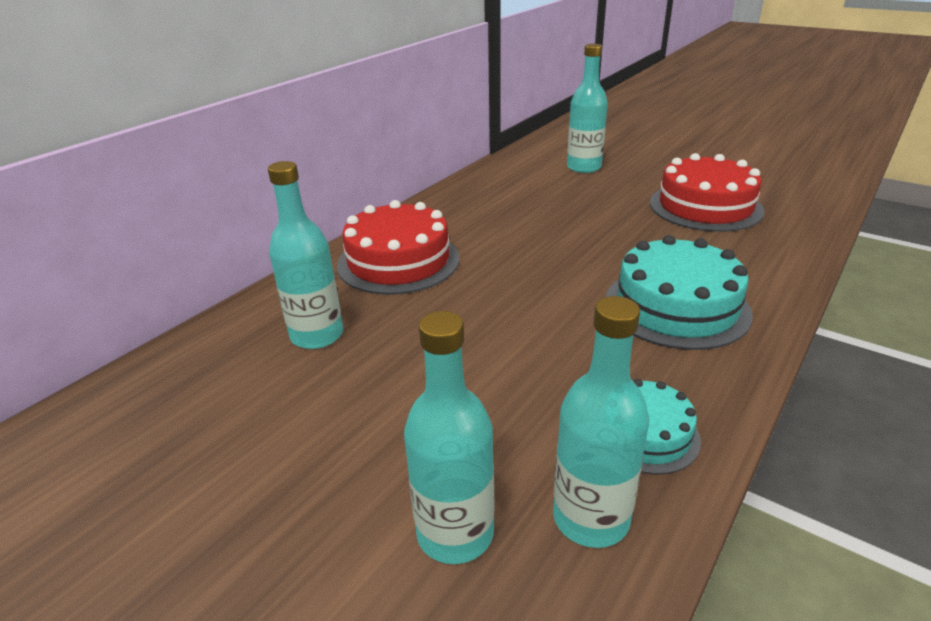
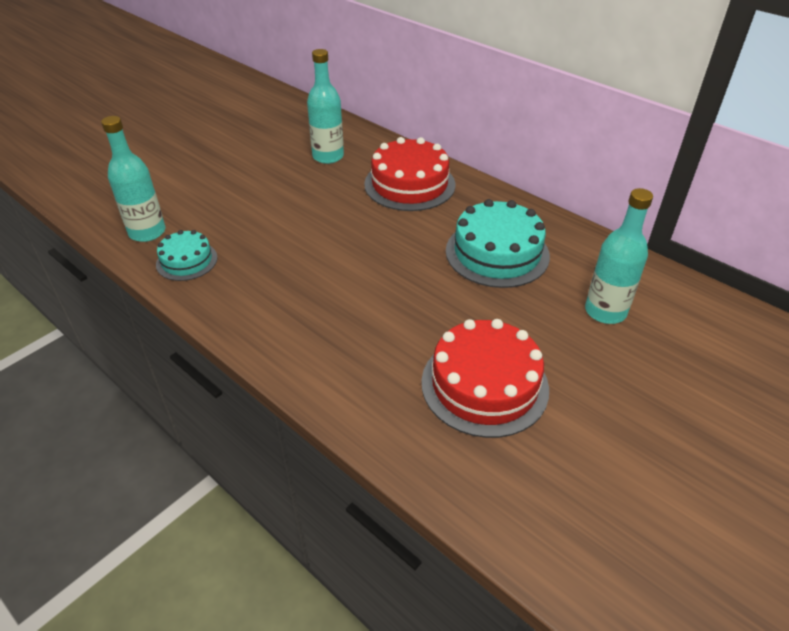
camera: 95 degrees right, 10 degrees up
turquoise bottle [404,311,494,564] -> none
turquoise cake [606,235,753,350] -> turquoise cake moved to [446,199,550,288]

